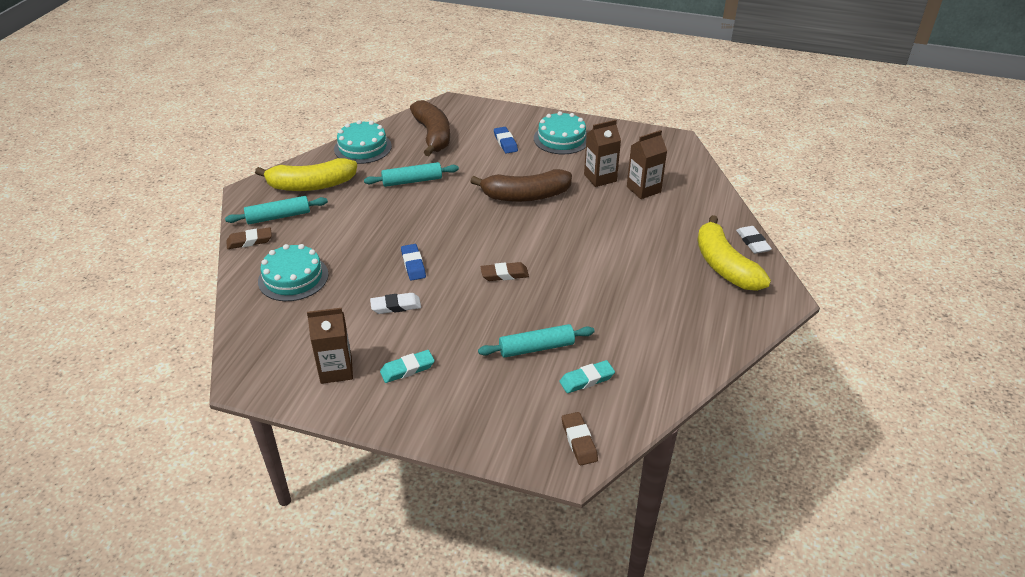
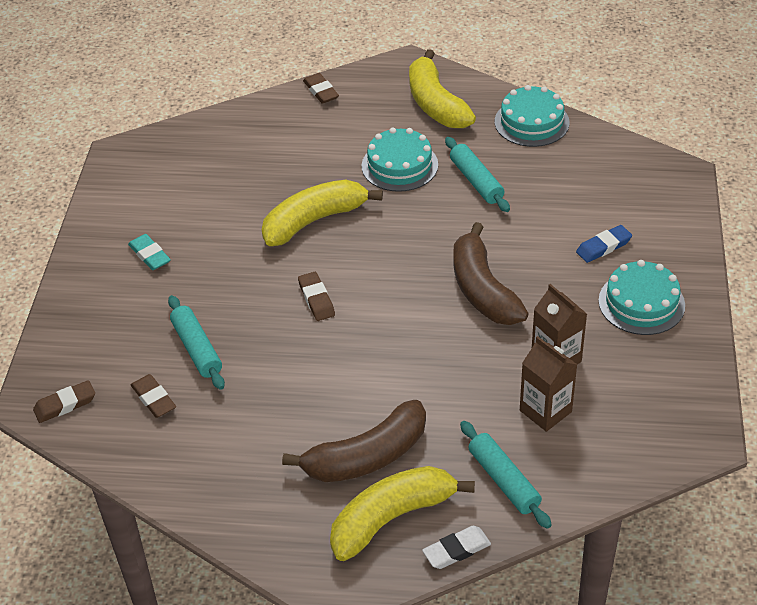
camera: 80 degrees right, 5 degrees up
turquoise rolling pin [225,196,328,224] -> turquoise rolling pin moved to [460,421,552,529]
turquoise cake [258,244,329,301] -> turquoise cake moved to [362,127,438,192]
brown carton [307,308,353,384] -> none
white eraser [370,293,421,314] -> none
blue eraser [401,244,426,281] -> yellow banana [262,179,383,246]
brown banana [410,100,450,156] -> brown banana moved to [282,400,426,482]
turquoise eraser [559,360,615,393] -> brown eraser [131,374,176,418]

